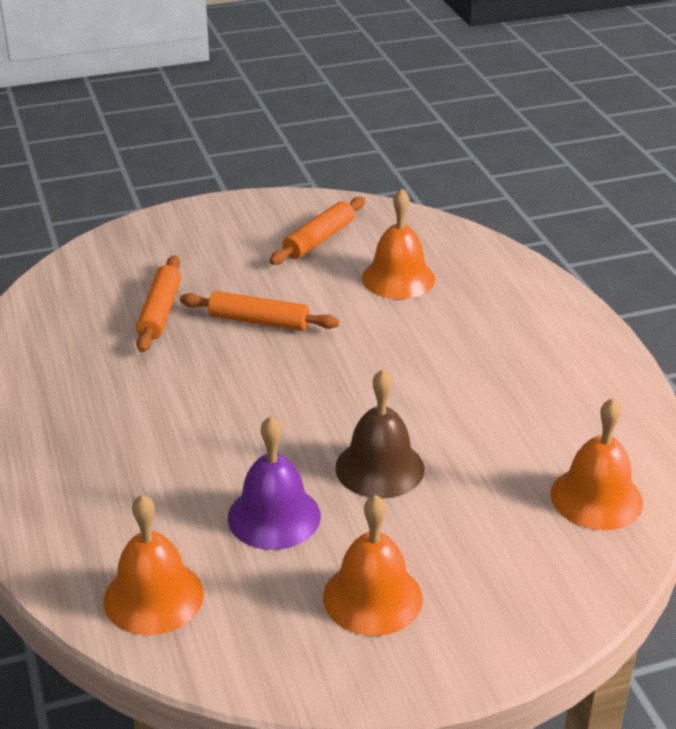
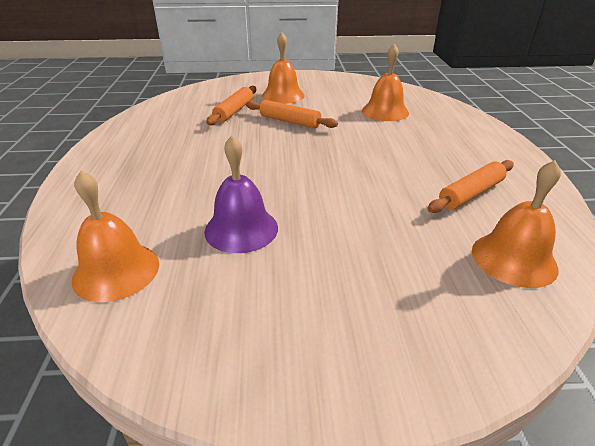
camera: 15 degrees right, 0 degrees up
orange rolling pin [269,197,365,265] -> orange rolling pin moved to [428,160,514,213]
orange bell [323,495,423,636] -> orange bell moved to [262,32,305,104]
brown bell [335,369,425,499] -> none

